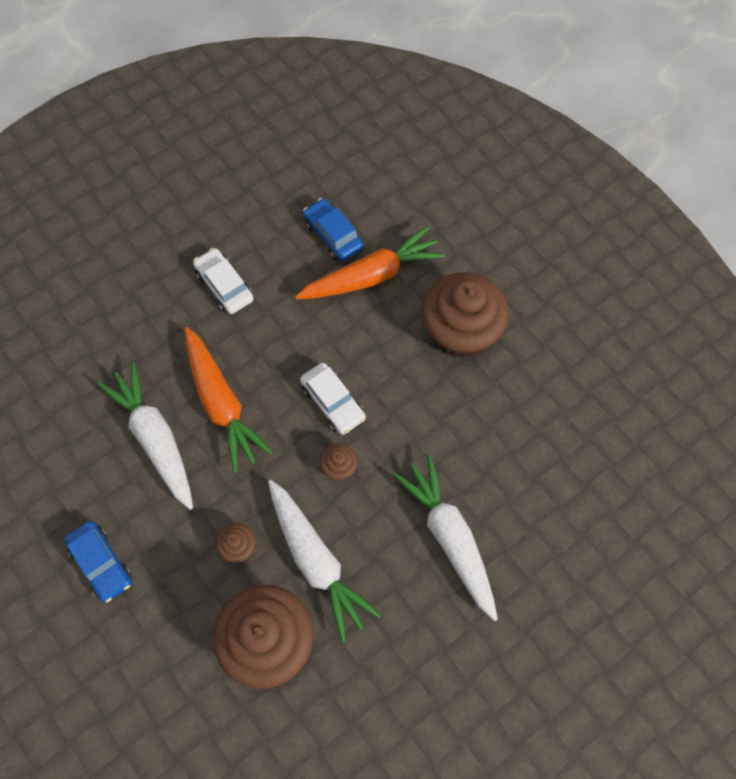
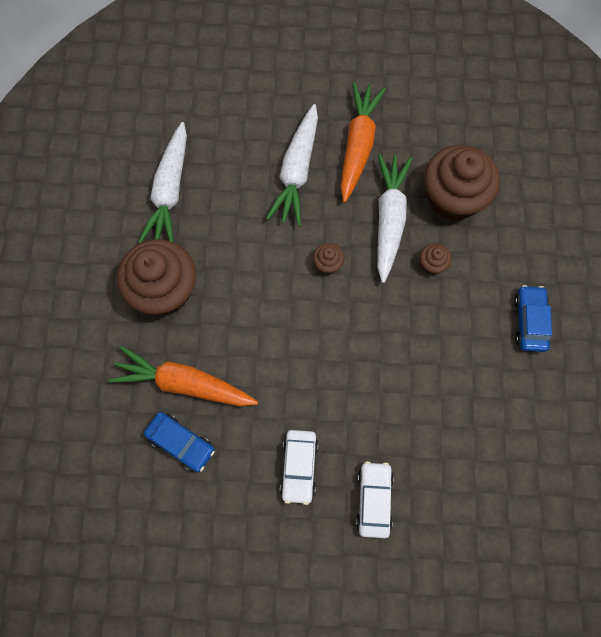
camera: 140 degrees left, 5 degrees up
white carrot [97,363,193,510] -> white carrot moved to [139,122,187,243]
orange carrot [184,327,273,473] -> orange carrot moved to [340,82,386,202]
white car [300,363,366,435] -> white car moved to [356,461,394,538]
blue car [303,198,364,261] -> blue car turned 60 degrees counterclockwise [144,412,215,472]

